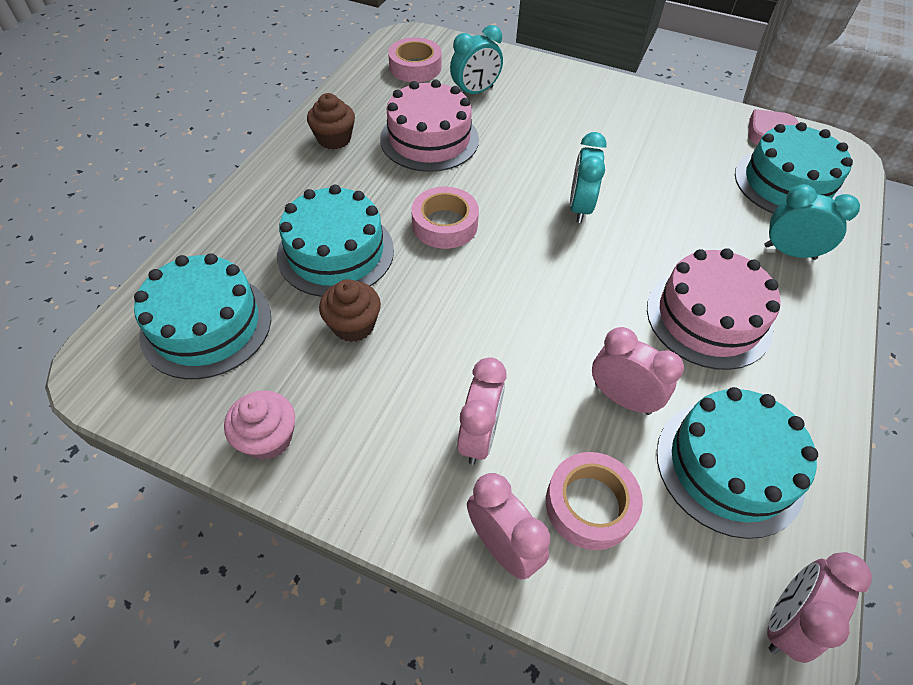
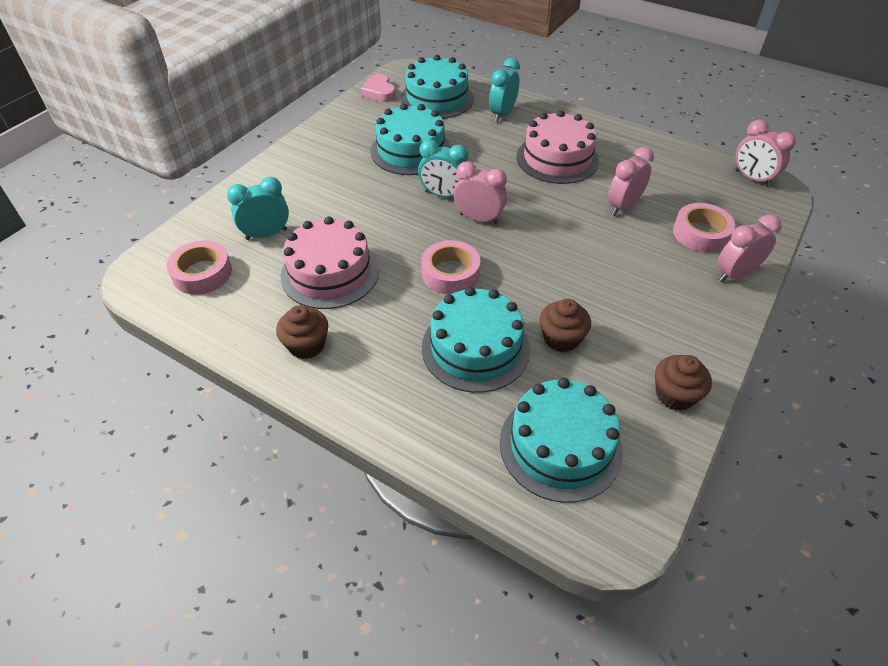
camera: 80 degrees left, 5 degrees down
pink cupcake [224,390,295,460] -> brown cupcake [655,355,712,411]
turquoise clock [450,25,503,94] -> turquoise clock turned 90 degrees counterclockwise [227,177,289,240]
pink clock [457,357,506,465] -> pink clock moved to [454,162,507,224]
turquoise cake [657,387,818,539] -> turquoise cake moved to [371,103,451,175]

